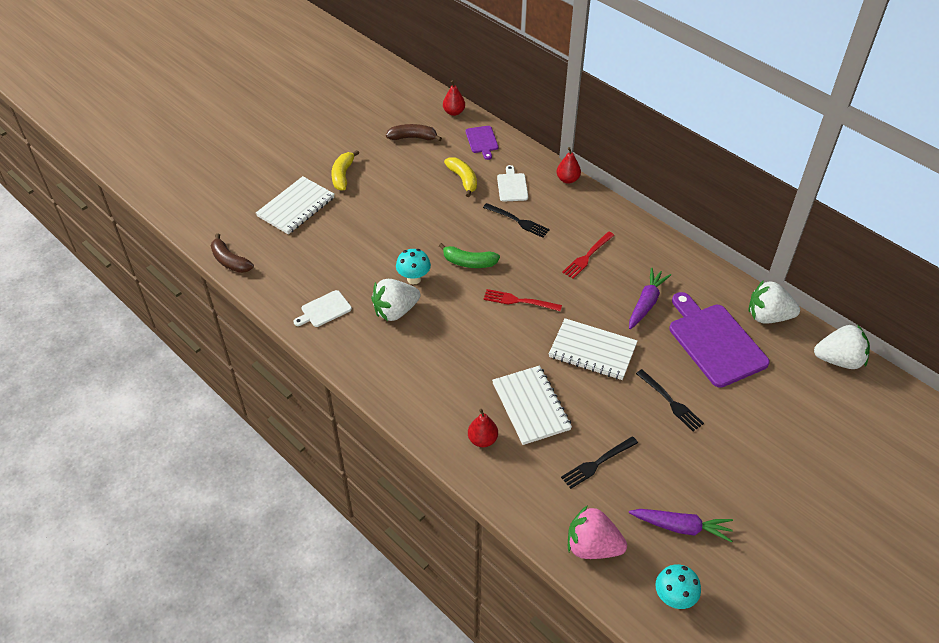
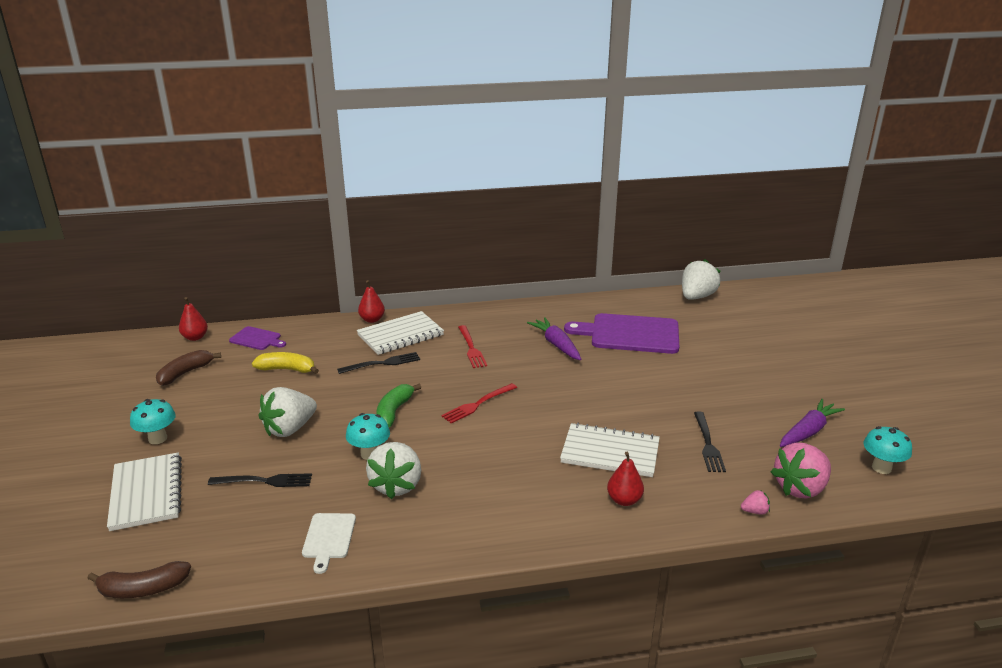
camera: 55 degrees left, 20 degrees down
yellow banana [331,150,359,191] -> turquoise mushroom [130,399,176,444]
green banana [439,243,500,268] -> green banana turned 150 degrees clockwise [376,384,421,427]
white cutting board [497,165,528,202] -> none
white notebook [549,318,638,380] -> white notebook moved to [357,311,444,355]
black fork [636,369,704,431] -> black fork moved to [208,473,312,487]
white strawberry [748,280,800,324] -> white strawberry moved to [259,387,317,437]
none -> pink strawberry [741,490,770,514]

